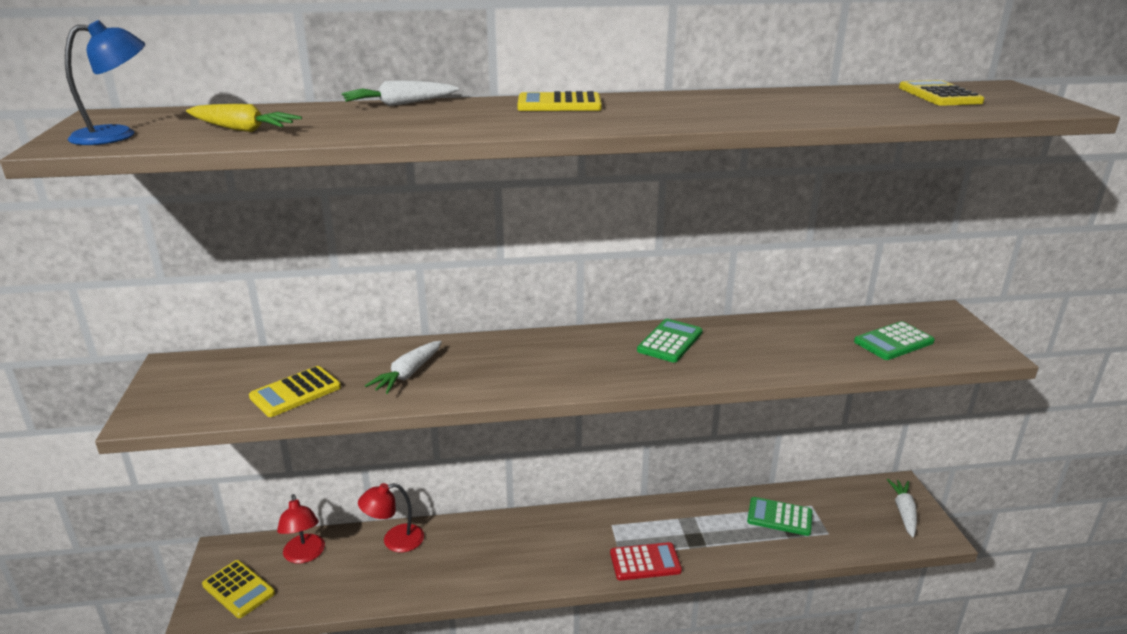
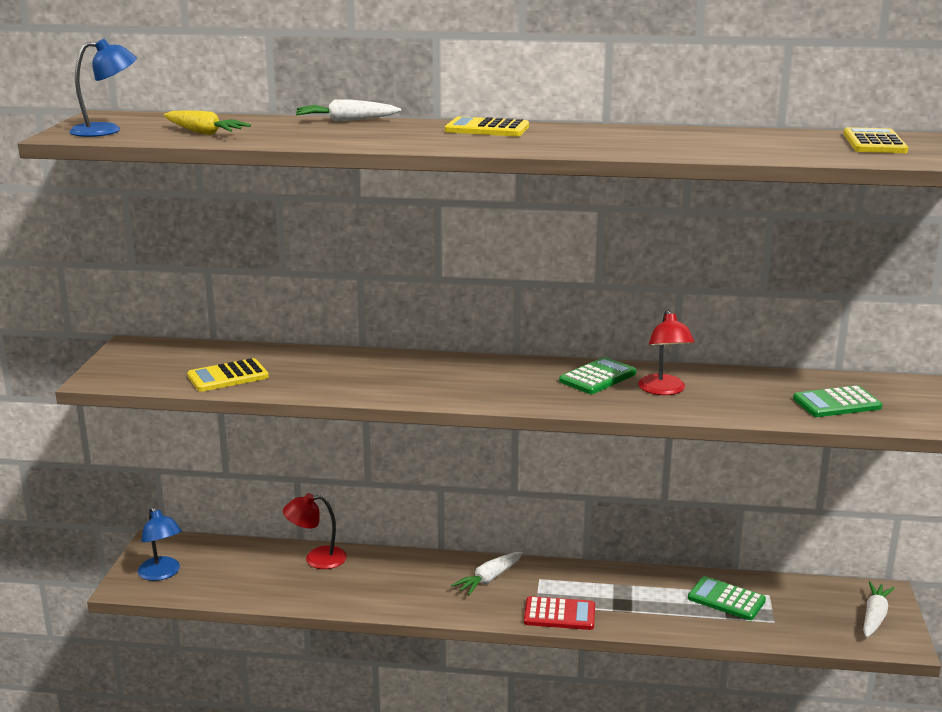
camera: 15 degrees right, 5 degrees down
yellow calculator [202,560,275,618] -> blue lamp [138,507,182,581]
red lamp [277,494,325,564] -> red lamp moved to [638,310,695,395]
white carrot [365,341,442,394] -> white carrot moved to [451,552,523,595]

